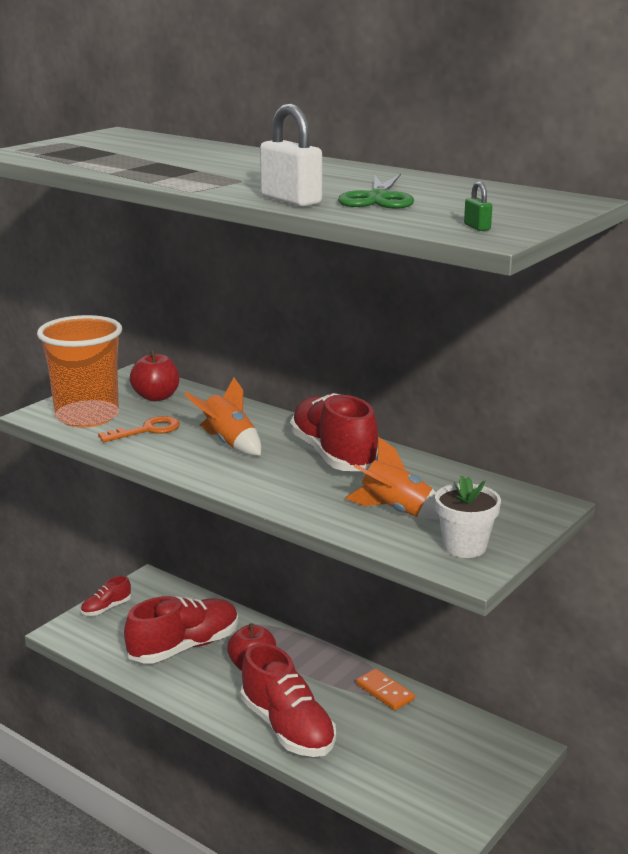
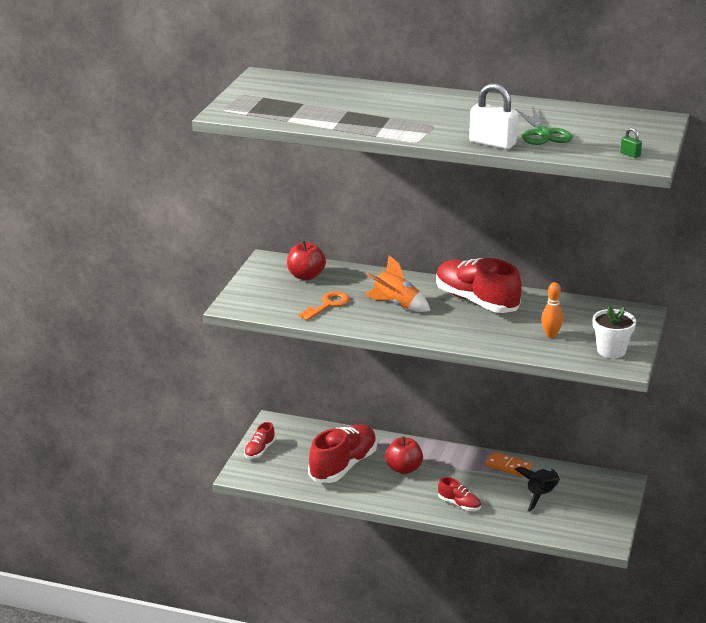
camera: 20 degrees left, 5 degrees up
orange cup [37,315,122,427] -> none
red shoe [241,643,336,757] -> red shoe [438,477,481,511], size x0.48
orange rocket [345,437,439,520] -> orange bowling pin [541,282,563,338]
none -> black rocket [515,467,560,512]

